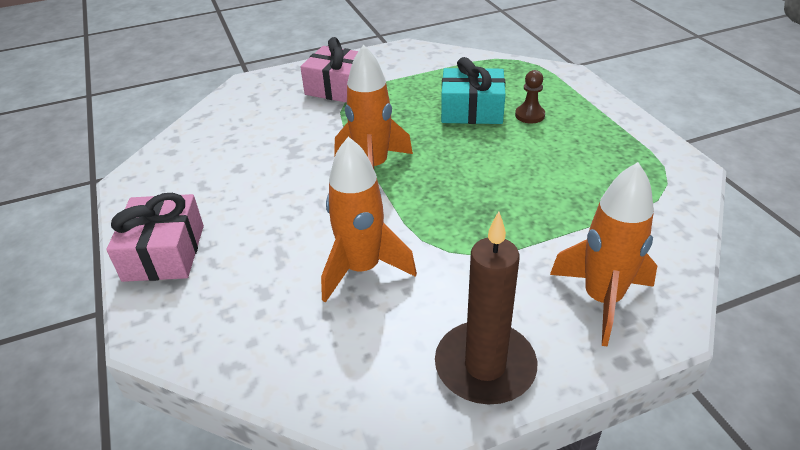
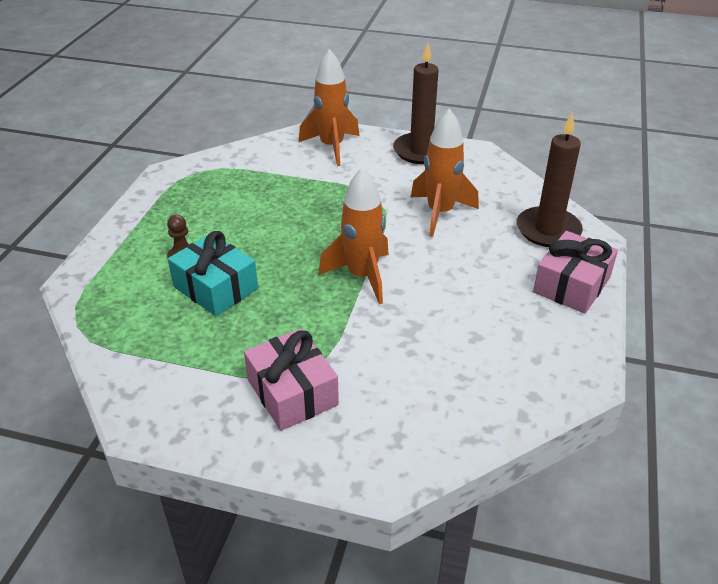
camera: 145 degrees left, 0 degrees up
none -> brown candle [517,113,583,247]

